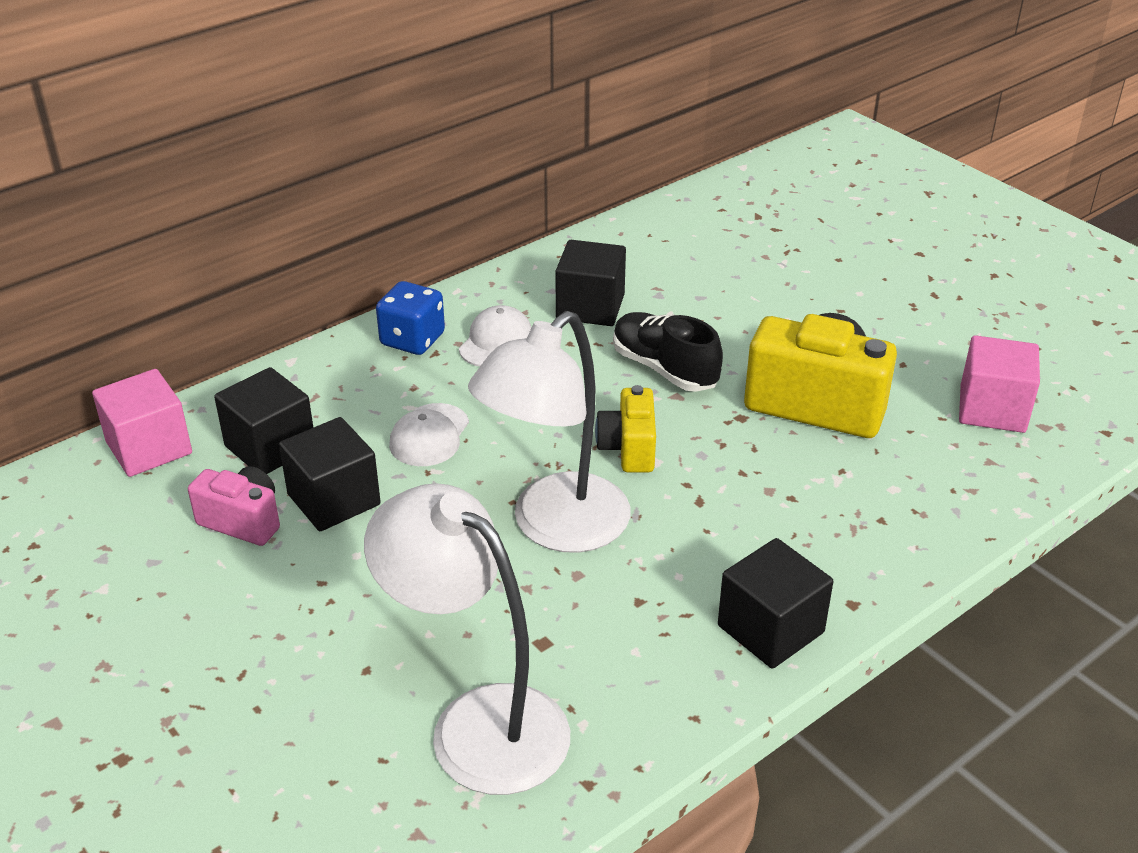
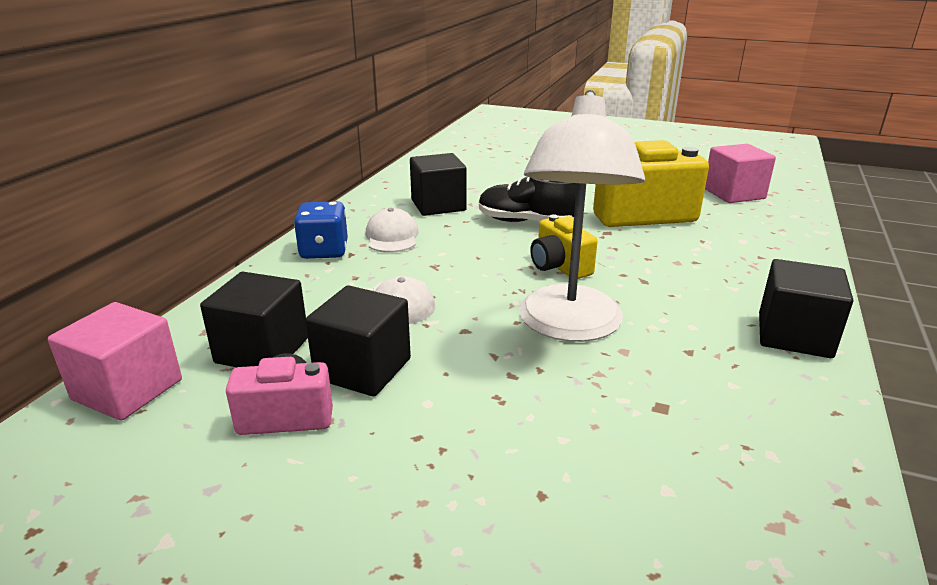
camera: 30 degrees left, 10 degrees down
white lamp [364,484,570,795] -> none

